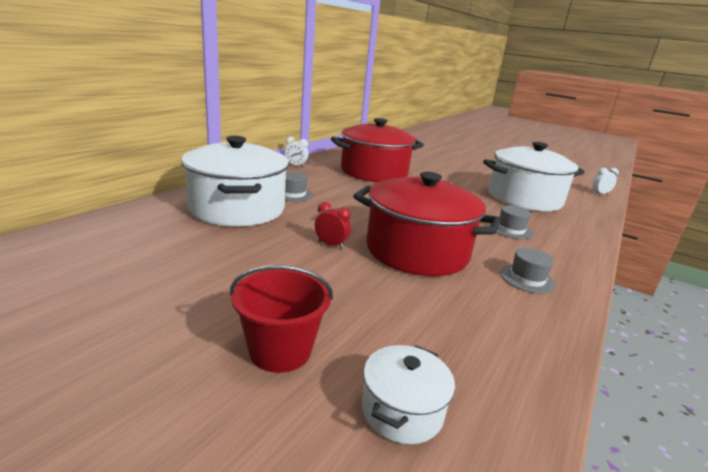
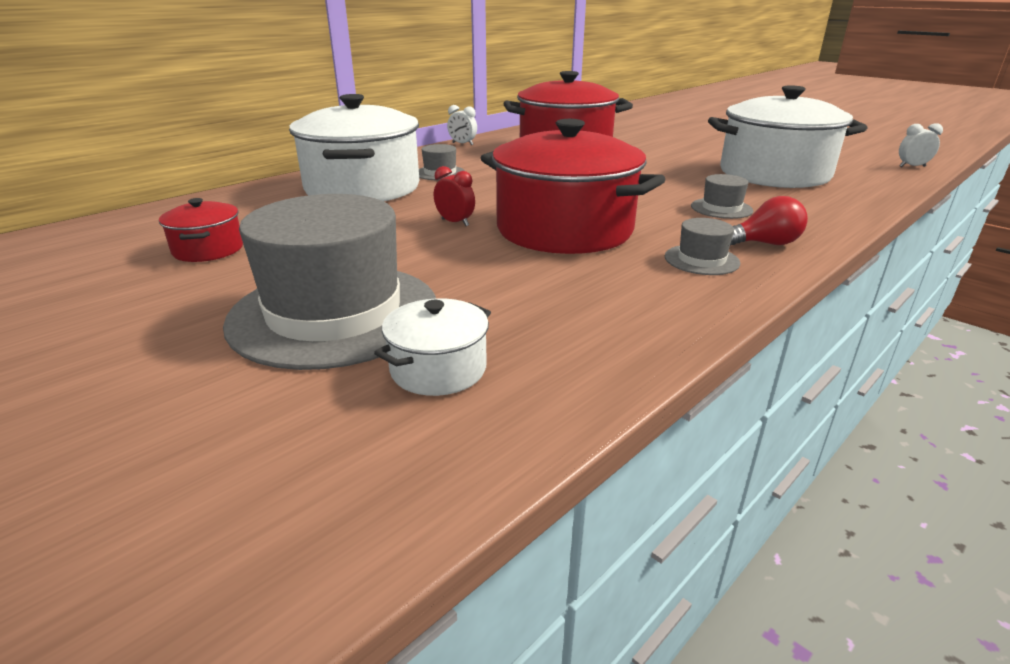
camera: 15 degrees right, 5 degrees up
red bucket [230,265,333,373] -> grey hat [223,194,436,370]
none -> red pot [159,198,243,262]
none -> red light bulb [730,196,808,246]

